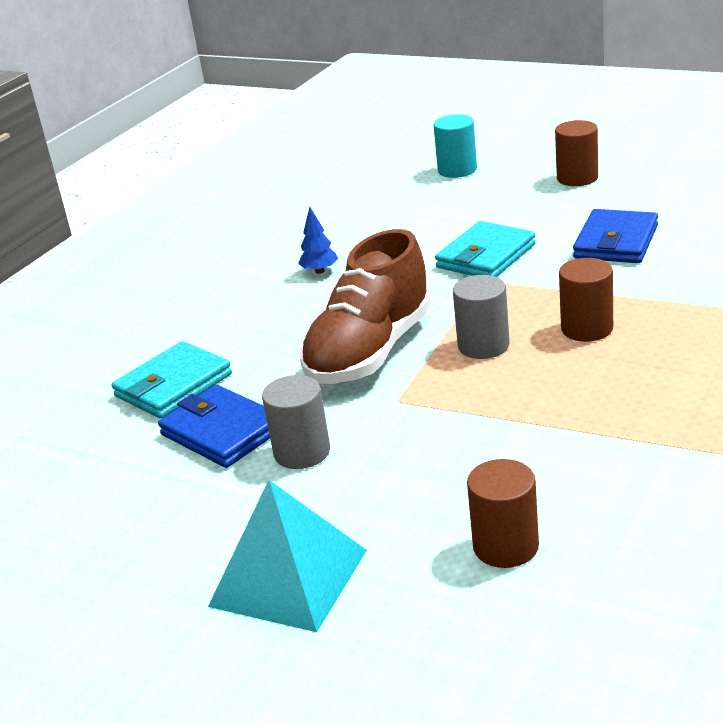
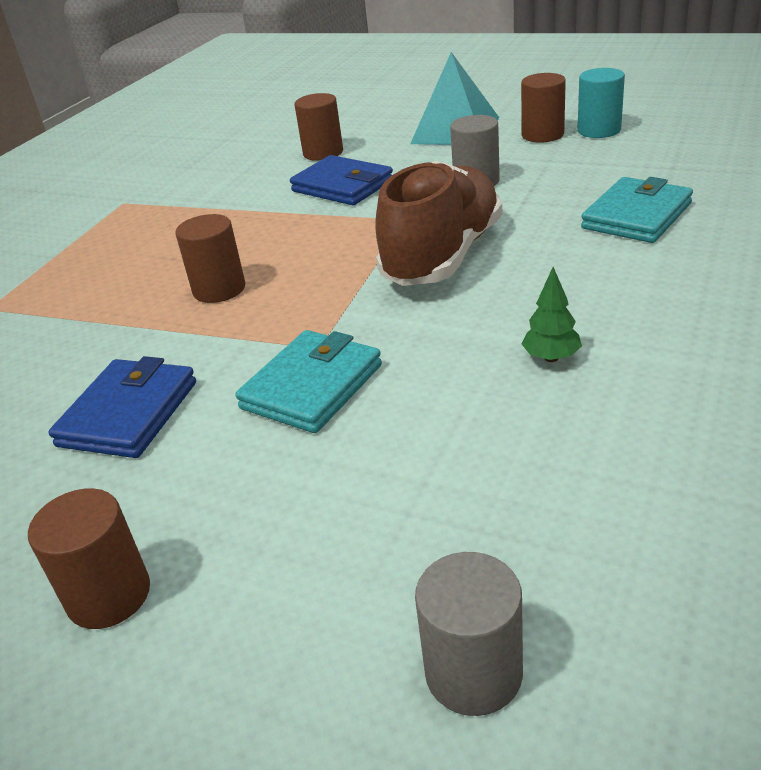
camera: 175 degrees right, 5 degrees up
blue wallet [158,385,270,468] -> blue wallet moved to [290,155,393,205]
blue tree [298,207,338,274] -> green tree [522,267,582,362]
turquoise cylinder [433,114,477,178] -> turquoise cylinder moved to [577,68,625,138]
grey cylinder [453,275,510,359] -> grey cylinder moved to [415,552,523,716]
none -> brown cylinder [521,73,566,143]

